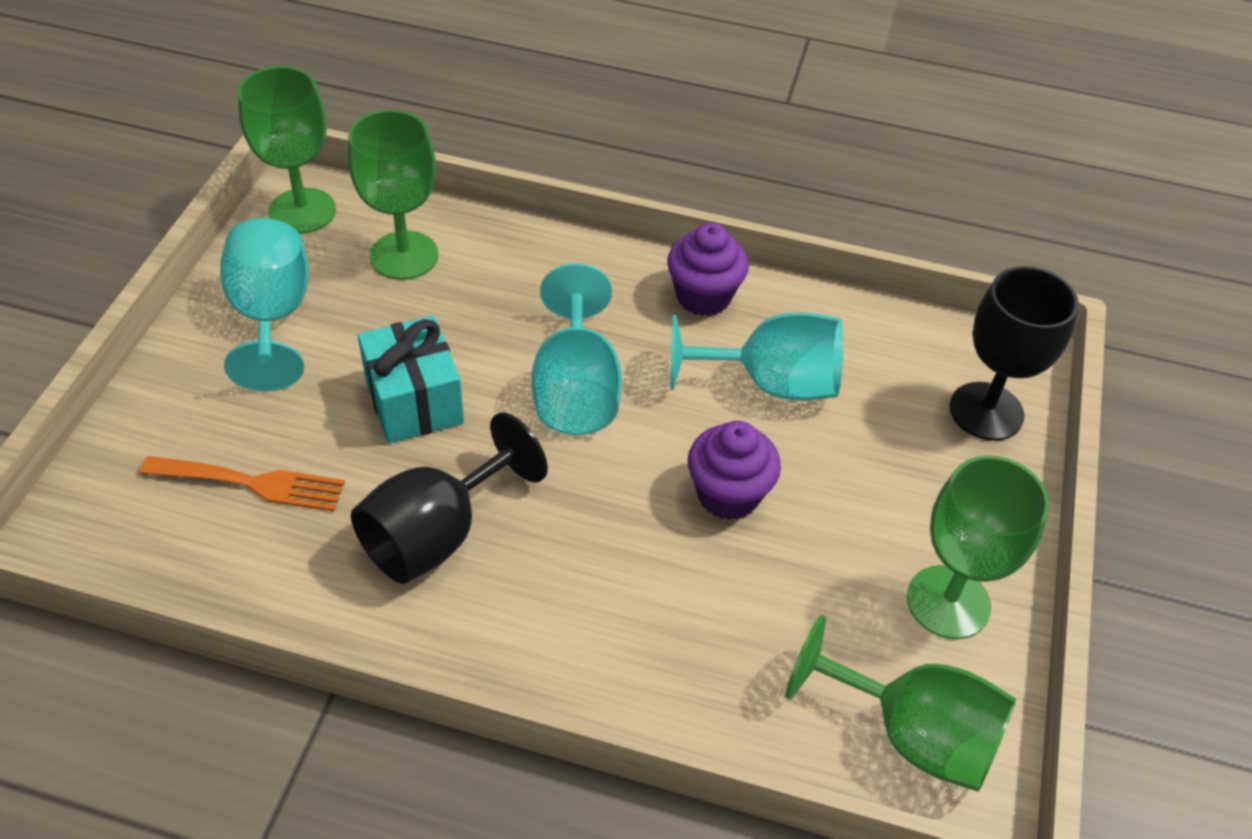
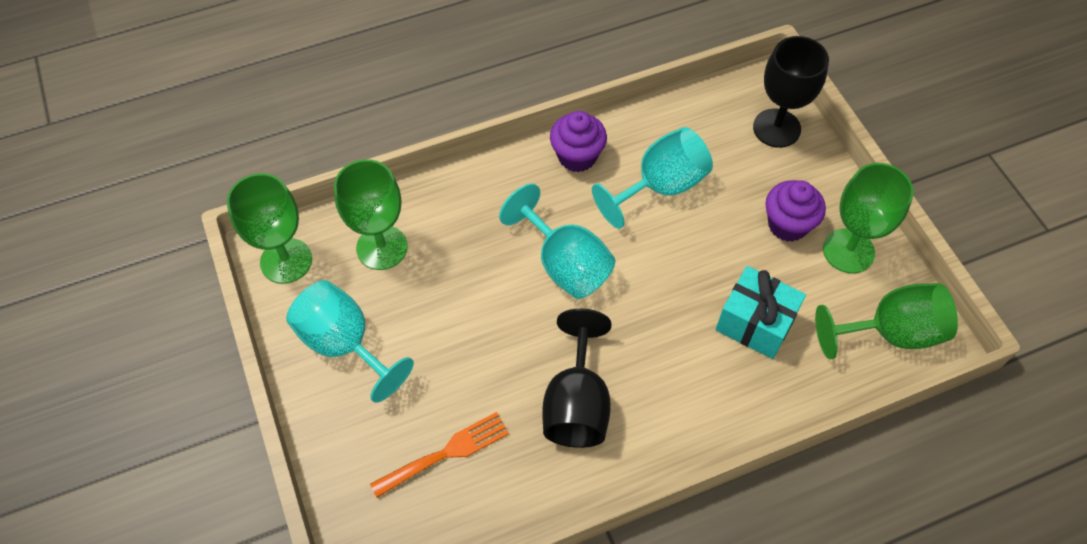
camera: 35 degrees left, 10 degrees up
turquoise gift [358,315,464,443] -> turquoise gift moved to [716,266,806,359]
purple cupcake [688,421,781,520] -> purple cupcake moved to [765,180,826,242]

